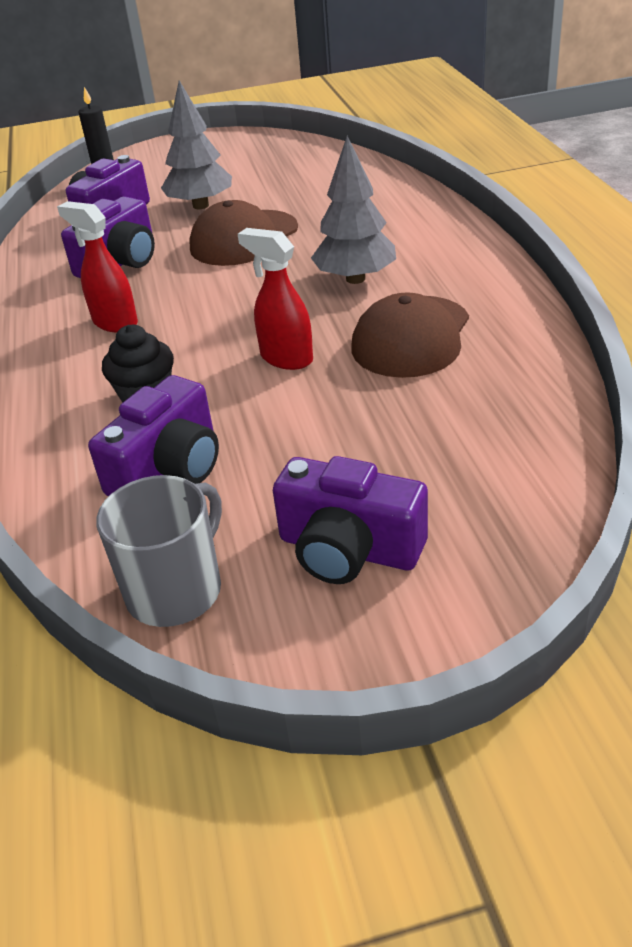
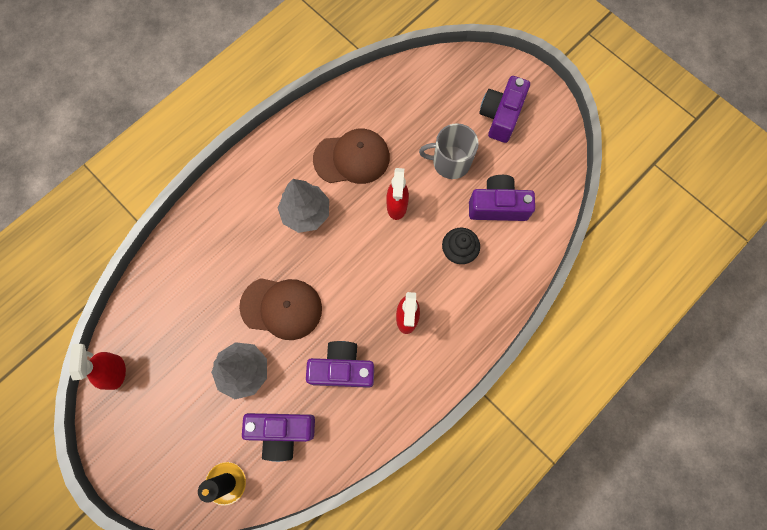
camera: 125 degrees left, 35 degrees up
grey mug [96,475,222,627] -> grey mug moved to [419,123,479,179]
purple camera [273,456,428,584] -> purple camera turned 150 degrees counterclockwise [479,76,530,143]
none -> red spray bottle [69,344,126,390]

